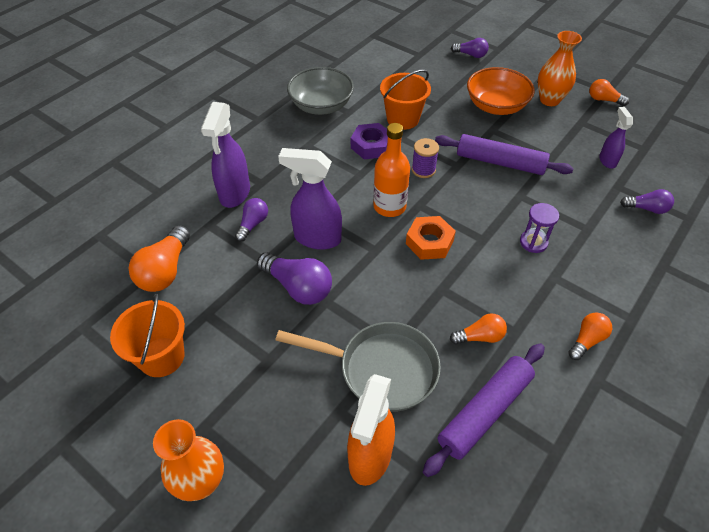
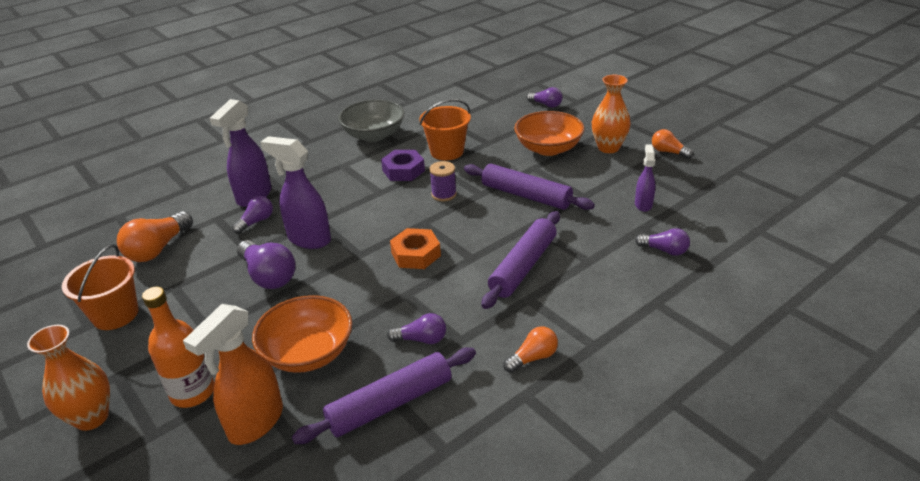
camera: 15 degrees right, 15 degrees down
grey pan [276,322,441,412] -> orange bowl [252,295,353,373]
orange bottle [373,123,410,217] -> orange bottle moved to [142,287,214,408]
orange light bulb [450,314,507,345] -> purple light bulb [387,313,446,344]
purple hourglass [520,203,559,253] -> purple rolling pin [481,211,560,309]

